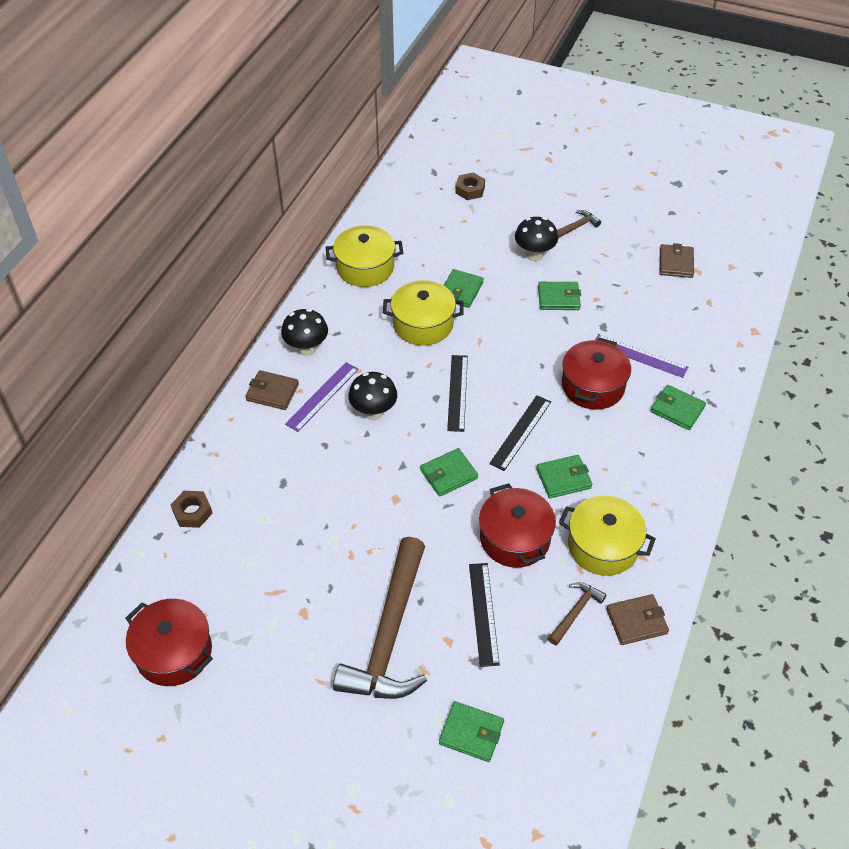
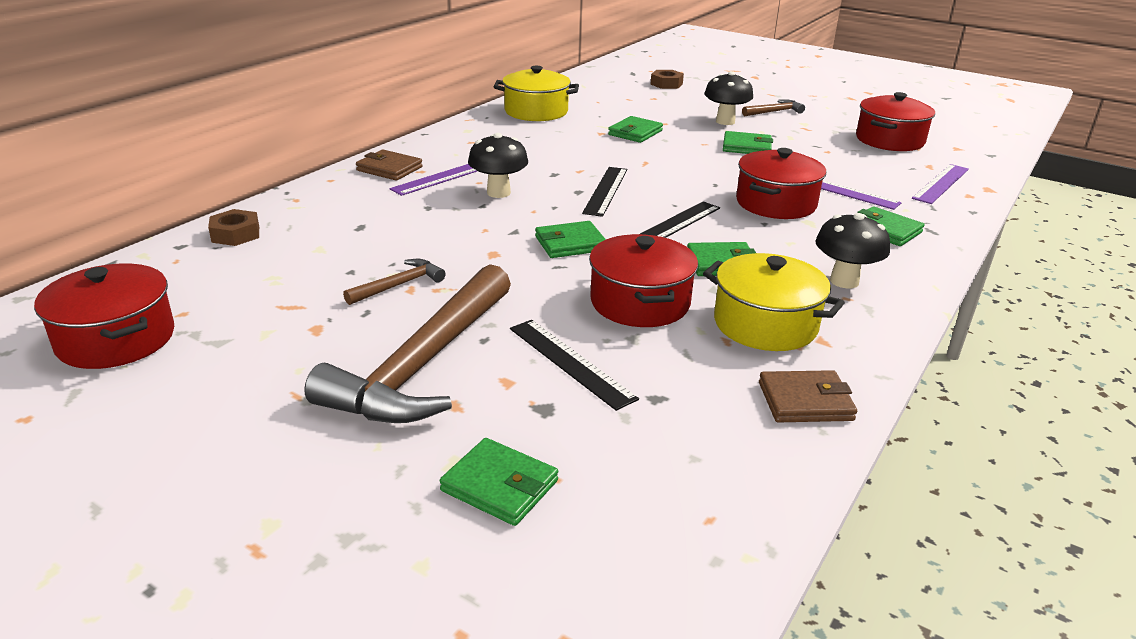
camera: 10 degrees right, 20 degrees down
black mushroom [281,309,328,356] -> black mushroom moved to [815,213,890,288]
yellow pot [383,280,463,346] -> none
black ruler [469,563,500,667] -> black ruler turned 45 degrees counterclockwise [510,320,639,411]
brown hammer [548,582,607,646] -> brown hammer moved to [343,259,446,305]
brown wallet [660,243,694,278] -> red pot [856,92,935,151]
none -> purple ruler [912,164,969,204]

